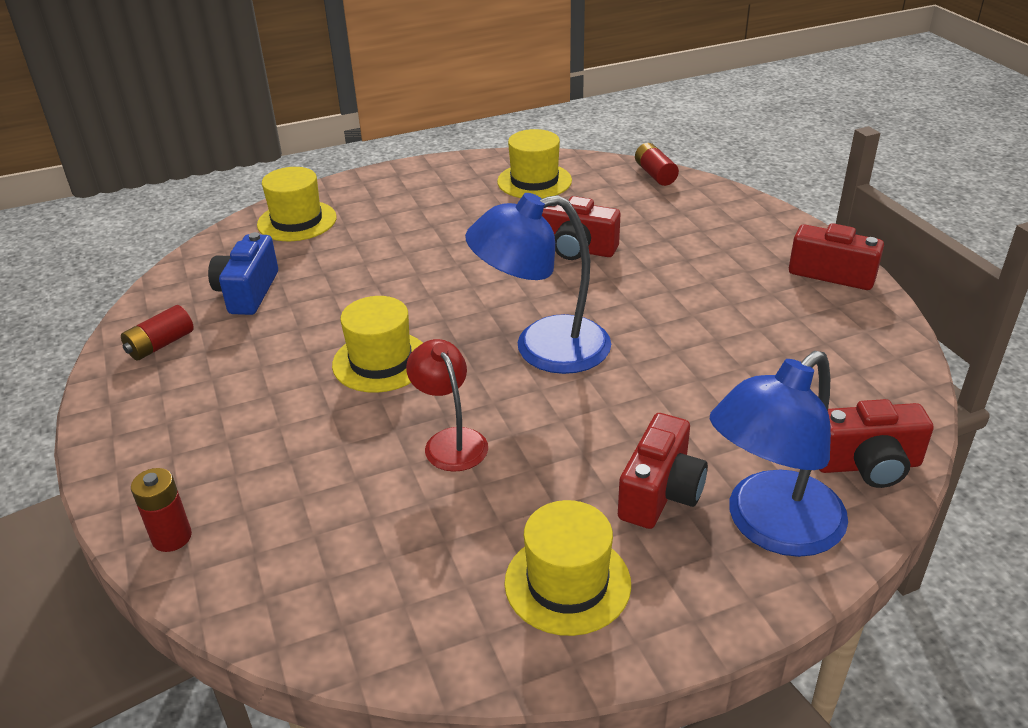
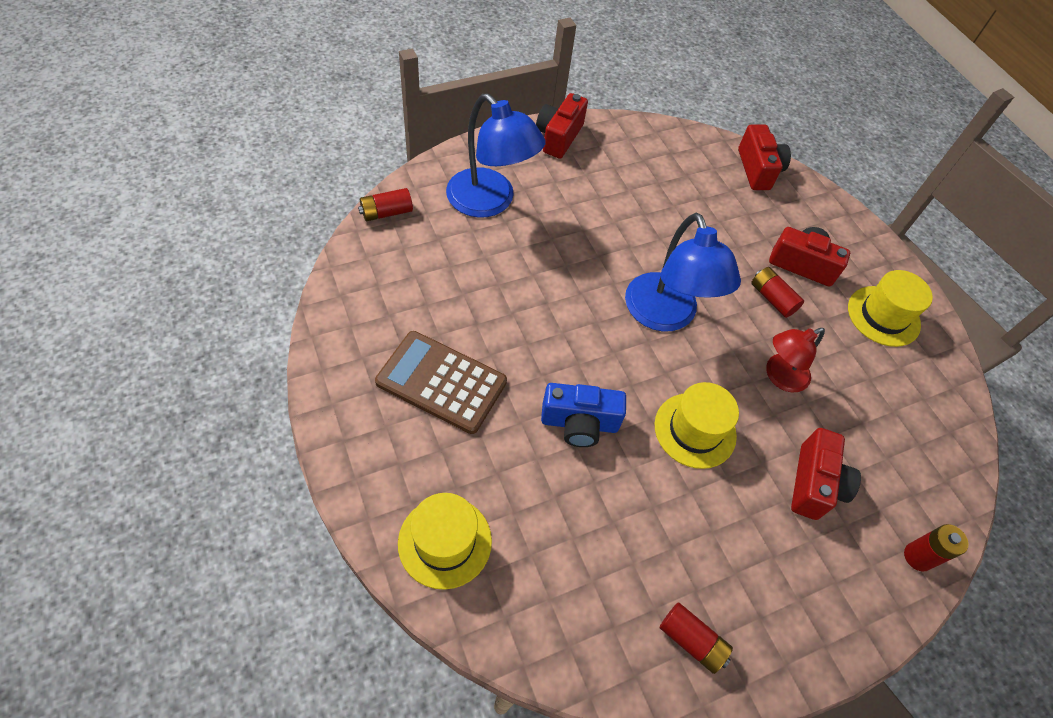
camera: 100 degrees left, 20 degrees up
blue camera [208,232,278,315] -> blue camera moved to [541,383,626,447]
yellow hat [497,129,572,199] -> none
red camera [542,196,620,260] -> red camera moved to [791,428,861,520]
blue lamp [710,351,848,557] -> blue lamp moved to [446,94,546,218]
none -> brown calculator [375,331,507,434]
none -> red battery [751,267,804,318]

